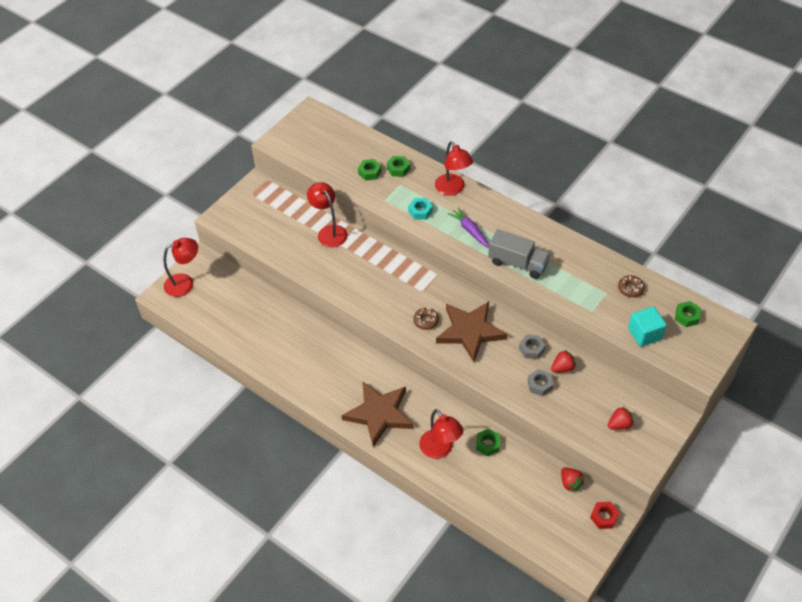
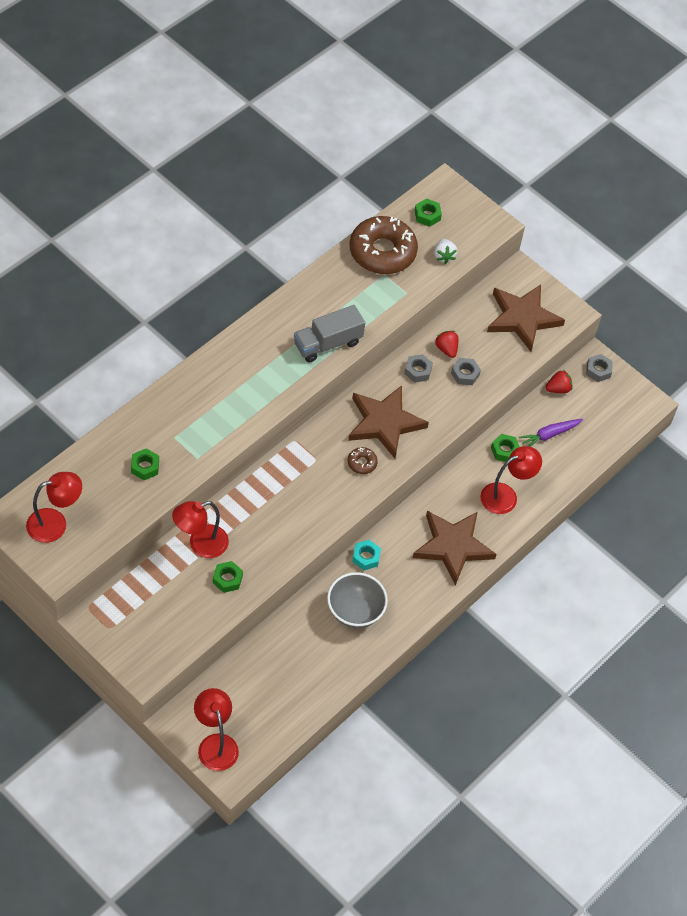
camera: 90 degrees left, 5 degrees up
green nut [387,156,410,177] -> green nut moved to [213,561,243,593]
turquoise nut [408,198,433,220] -> turquoise nut moved to [352,540,381,570]
red lamp [435,141,473,196] -> red lamp moved to [26,472,82,543]
purple carrot [448,207,489,248] -> purple carrot moved to [519,419,583,447]
grey truck [488,229,550,279] -> grey truck turned 150 degrees counterclockwise [294,305,365,363]
red nut [590,502,619,529] -> grey nut [586,354,613,382]
red strawberry [608,406,634,430] -> brown star [487,284,565,352]
brown donut [618,275,645,297] -> brown donut [350,216,418,274], size x2.37
turquoise cube [628,306,667,347] -> white strawberry [434,239,458,264]
none -> grey bowl [327,572,388,628]

